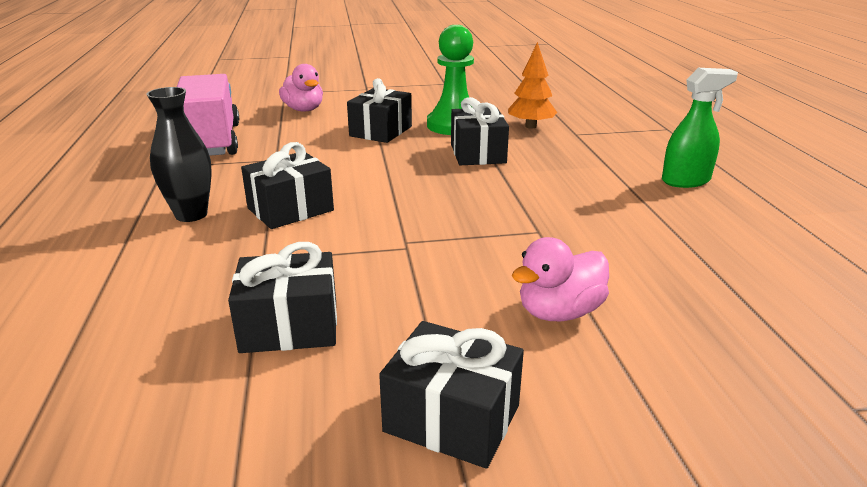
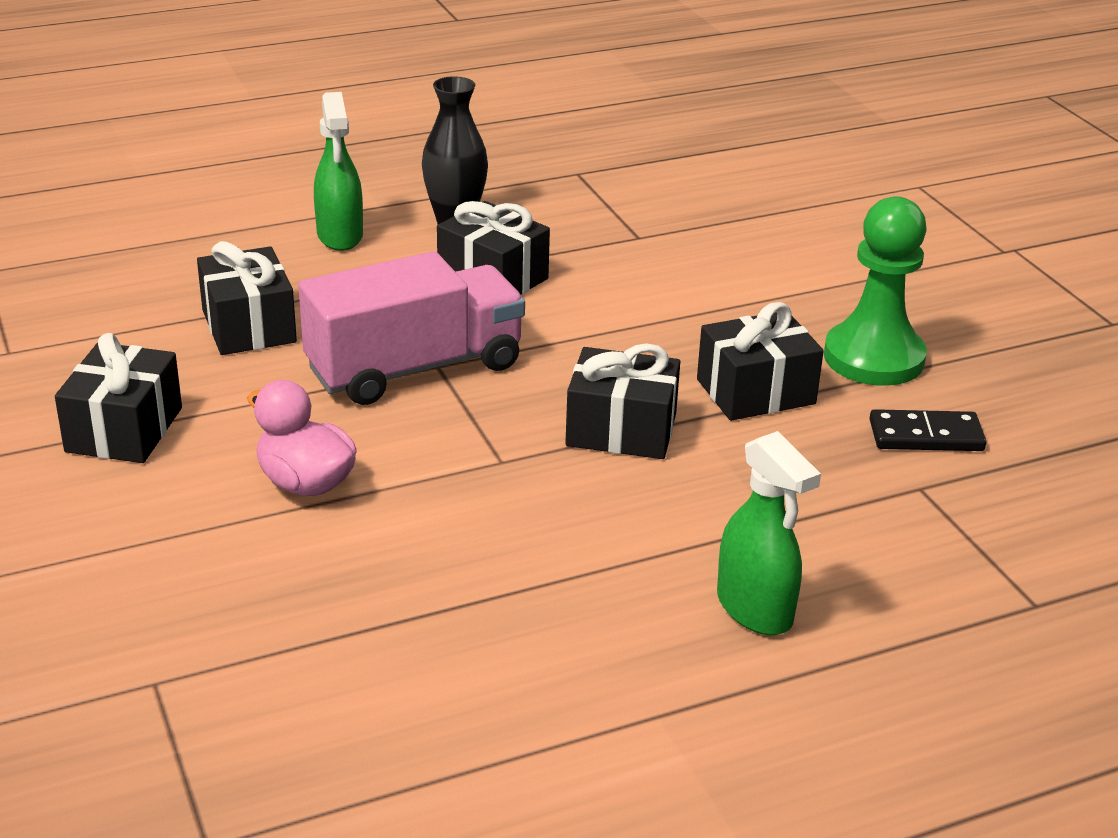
camera: 75 degrees right, 5 degrees up
pink truck [177,74,240,156] -> pink truck moved to [298,251,525,405]
pink duck [279,64,323,111] -> none
black gift [347,78,412,143] -> black gift moved to [565,343,680,459]
orange tree [508,42,557,129] -> black domino [869,409,986,451]
none -> green spray bottle [314,92,363,251]

